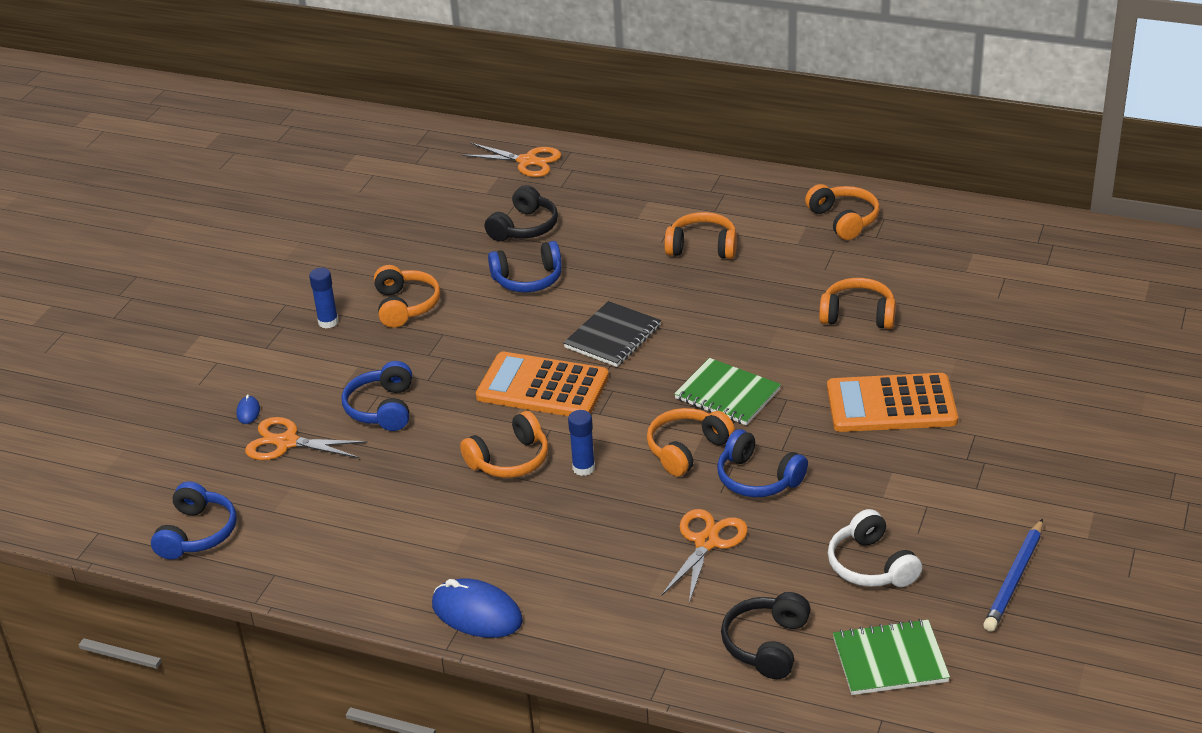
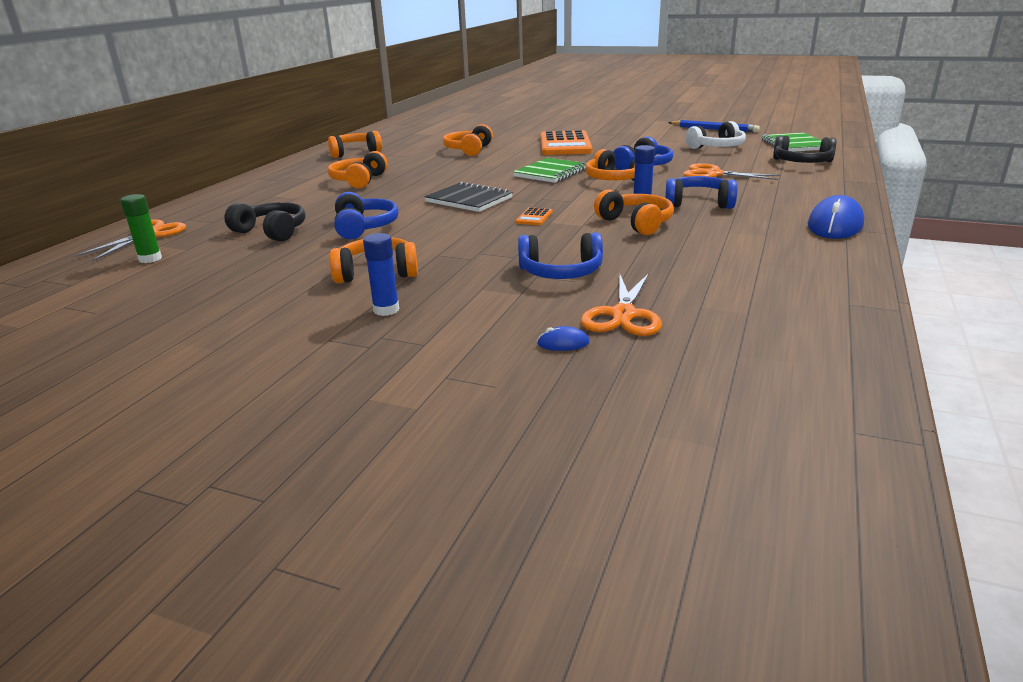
camera: 90 degrees left, 10 degrees down
blue headphones [151,481,237,560] -> blue headphones moved to [665,176,737,209]
orange calculator [476,352,609,416] -> orange calculator [515,207,553,225], size x0.40
none -> green glue stick [120,194,162,263]

